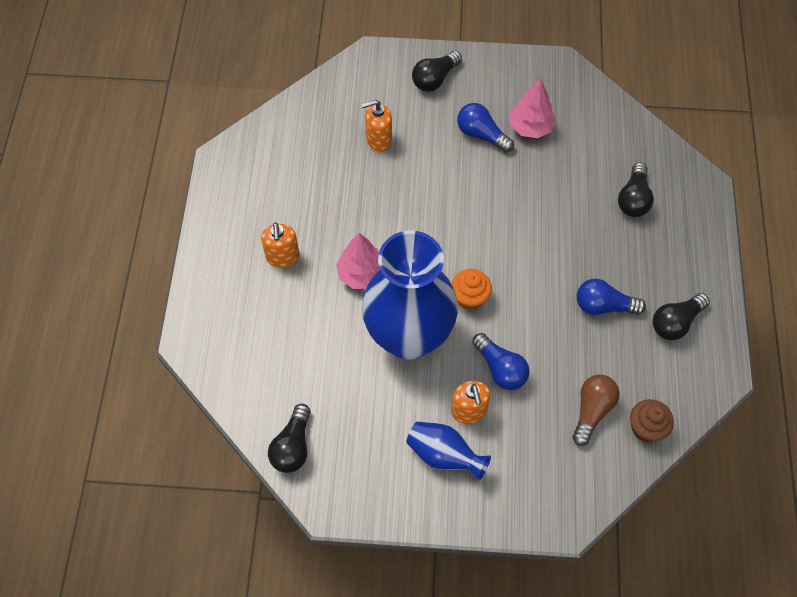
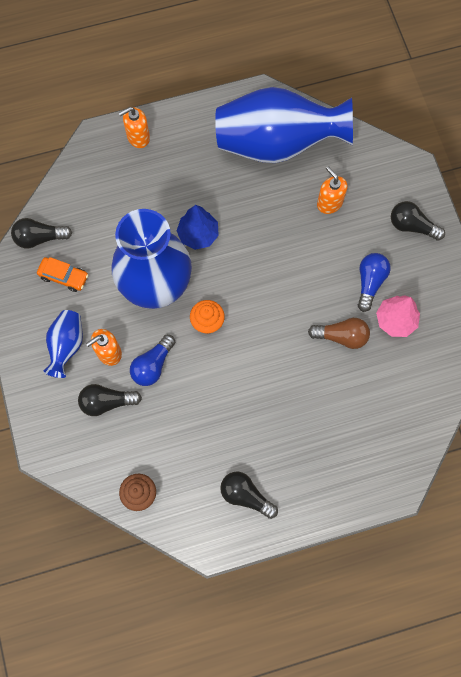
camera: 70 degrees right, 10 degrees up
orange soap dispenser [261,222,300,268] -> orange soap dispenser moved to [119,107,150,148]
pink tree [336,233,380,289] -> blue tree [176,205,219,250]
brown light bulb [572,375,620,446] -> brown light bulb moved to [308,318,370,349]
blue light bulb [577,278,646,315] -> none
black light bulb [618,162,654,217] -> black light bulb moved to [78,384,142,416]
none -> orange car [37,257,88,292]
none -> blue vase [215,87,353,163]

